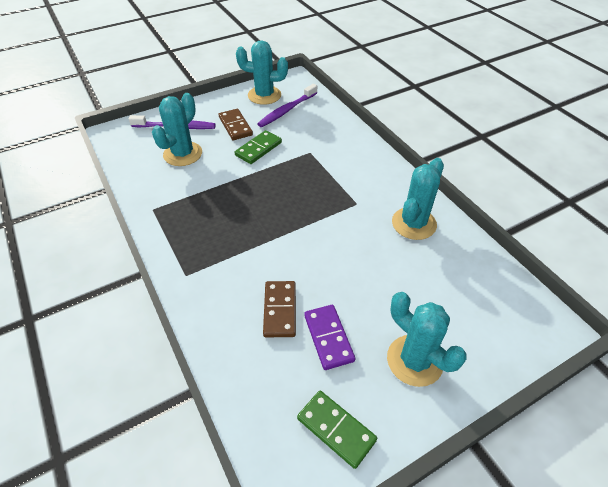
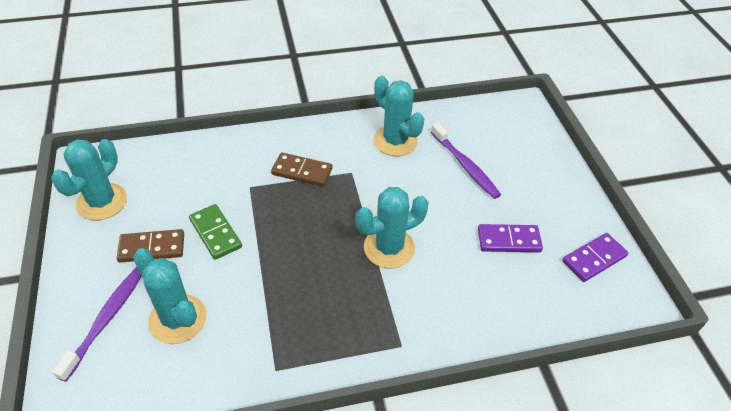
camera: 75 degrees left, 0 degrees up
purple toothbrush [257,84,317,127] -> purple toothbrush moved to [431,122,501,199]
brown domino [263,281,296,337] -> brown domino moved to [271,152,333,187]
green domino [297,391,377,469] -> purple domino [562,233,628,282]
turquoise cactus [387,292,467,387] -> turquoise cactus moved to [356,187,429,268]

